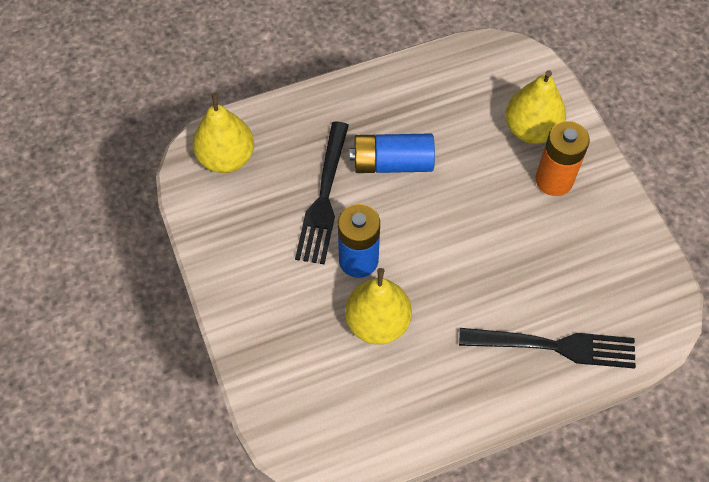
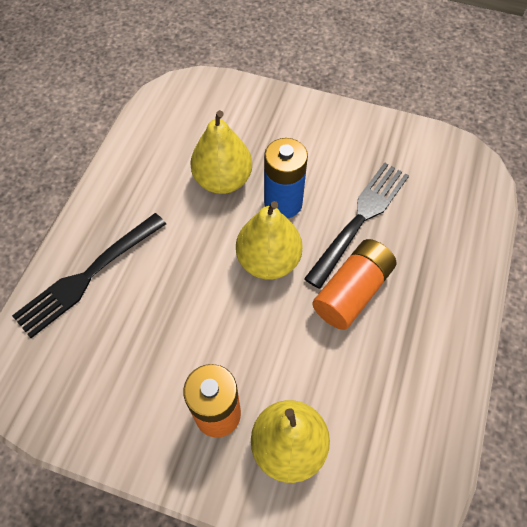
camera: 130 degrees right, 0 degrees up
yellow pear [193,93,254,173] -> yellow pear moved to [236,201,303,279]
black fork [295,122,349,265] -> black fork turned 75 degrees clockwise [304,162,409,289]
blue battery [349,133,435,173] -> orange battery [312,239,396,330]

